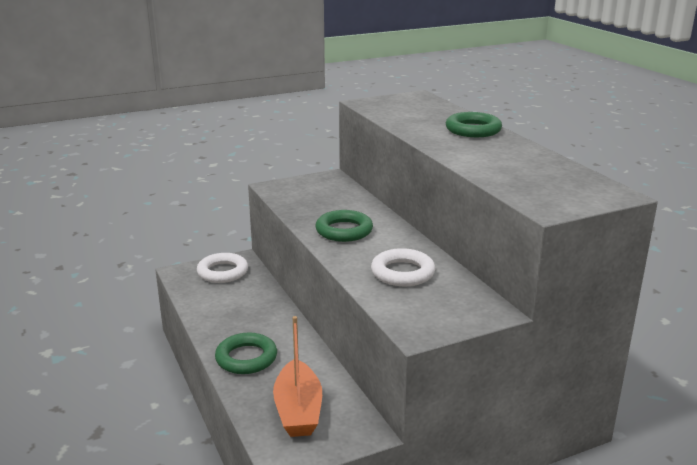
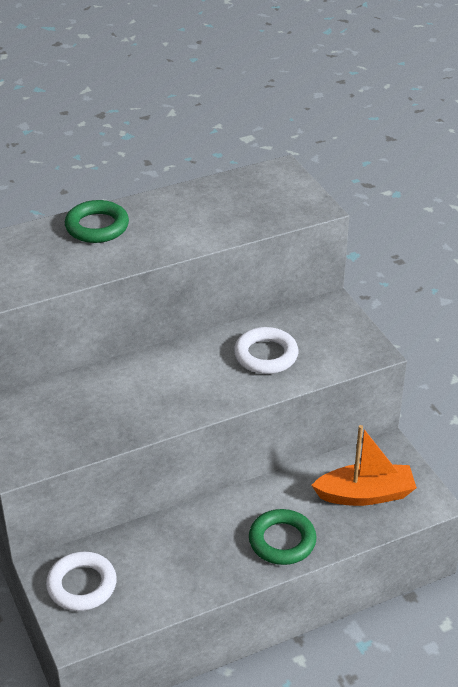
camera: 90 degrees left, 15 degrees up
green ring [315,210,373,242] -> none

